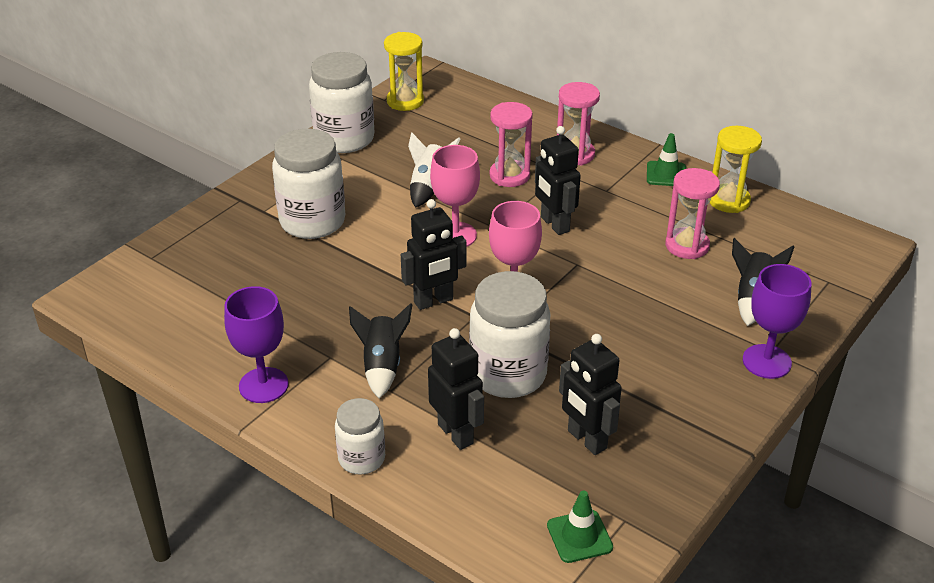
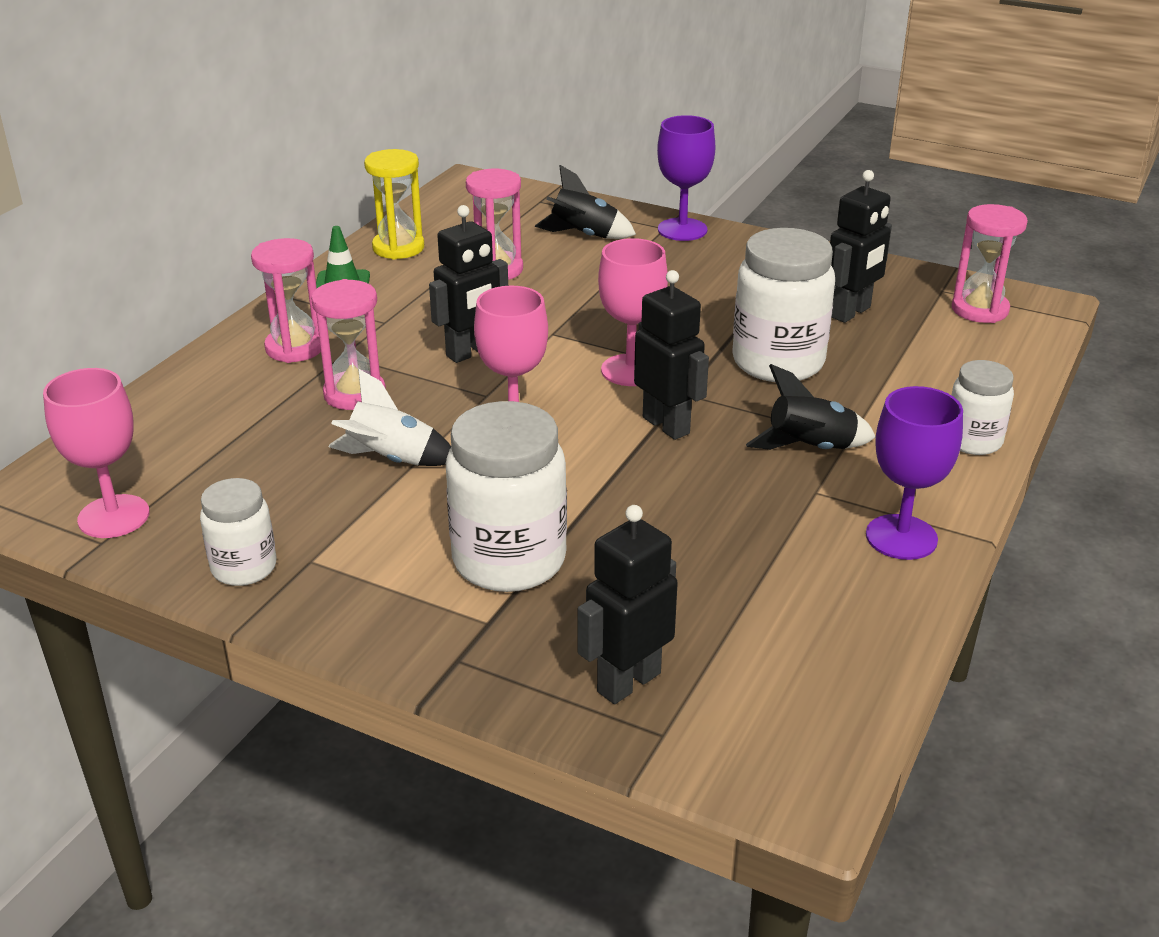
camera: 100 degrees left, 5 degrees down
white jar [309,52,374,153] -> white jar [200,478,277,586], size x0.57
yellow hourglass [384,32,424,111] -> pink goblet [43,368,149,538]
black robot [428,328,484,450] -> black robot moved to [578,505,678,704]
green traffic cone [547,490,613,563] -> pink hourglass [952,204,1028,323]

